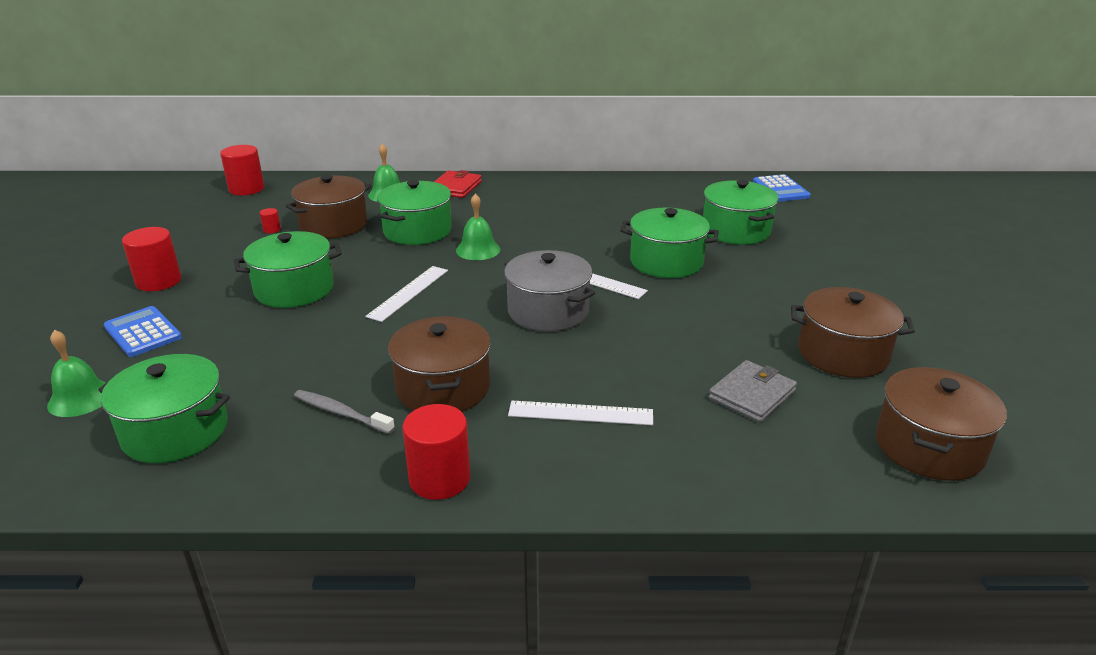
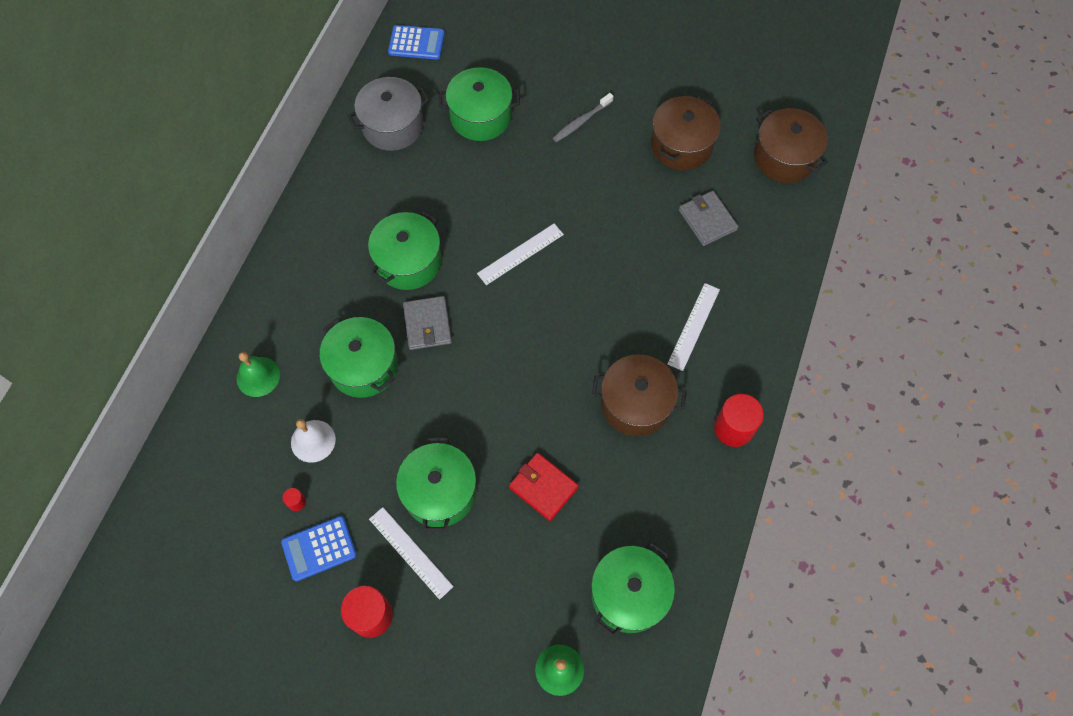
camera: 70 degrees left, 35 degrees up
blue calculator [104,306,182,357] -> blue calculator moved to [281,516,357,581]
red cylinder [220,145,264,195] -> none
brown pot [286,175,371,239] -> white bell [291,419,336,463]
grey toothbrush [294,390,395,434] -> grey toothbrush moved to [553,93,614,142]
white ruler [365,266,448,322] -> white ruler moved to [369,507,454,600]
red wallet [434,170,482,198] -> red wallet moved to [509,453,579,521]
green bell [456,193,500,260] -> grey wallet [403,296,452,350]
grey pot [504,250,595,332] -> grey pot moved to [348,77,430,151]
green pot [620,208,719,278] -> green pot moved to [368,211,441,290]

